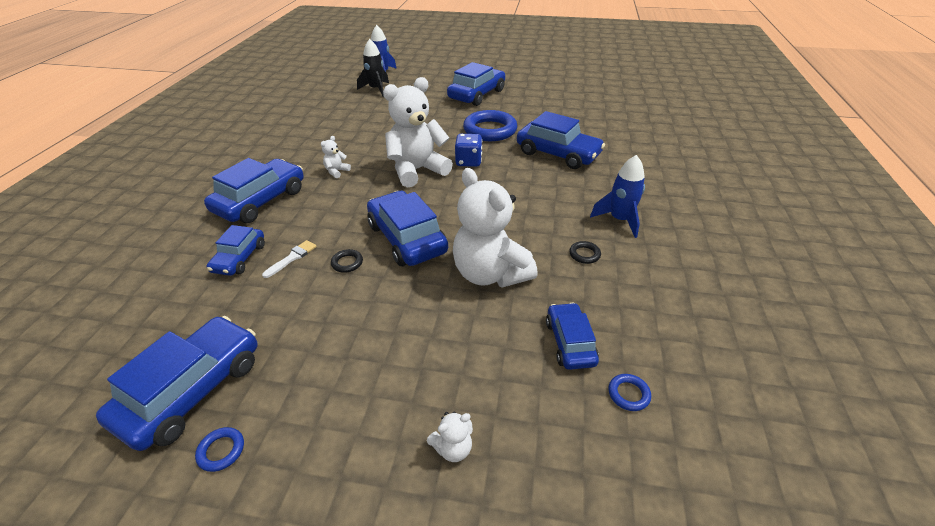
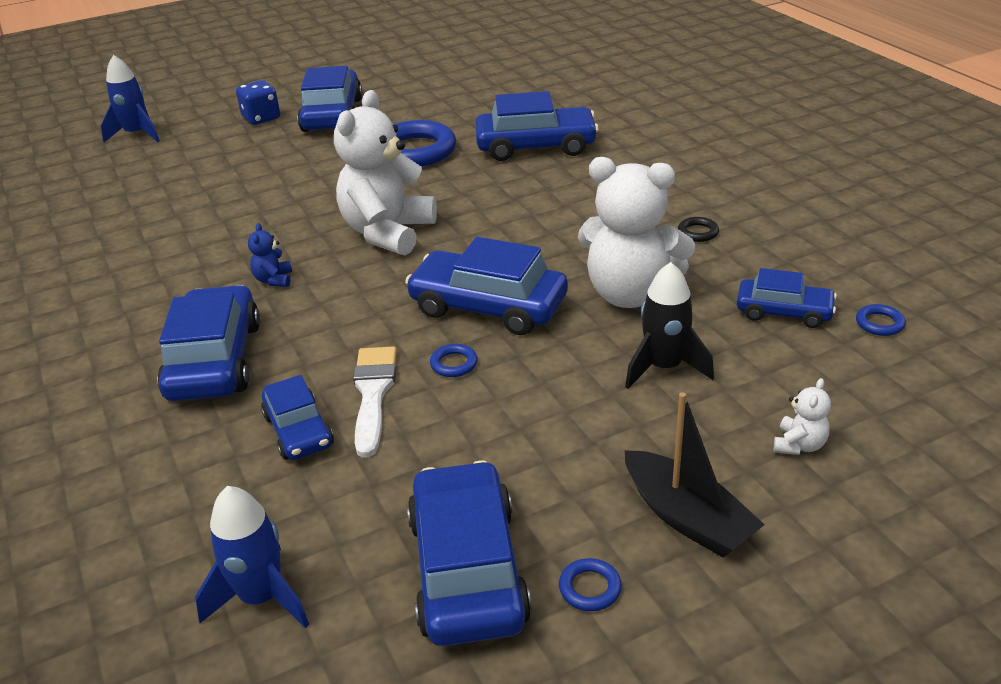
camera: 35 degrees left, 5 degrees down
white brush [262,240,317,278] -> white brush [353,346,397,458], size x1.66
white teddy bear [321,136,351,178] -> blue teddy bear [248,223,292,287]
black ring [331,249,363,273] -> blue ring [430,344,478,377]
black rocket [357,39,389,97] -> black rocket moved to [625,262,714,389]
blue dice [455,134,482,167] -> blue dice moved to [236,80,280,125]
blue car [546,303,599,370] -> blue car turned 150 degrees clockwise [737,268,837,328]
blue rocket [590,155,645,238] -> blue rocket moved to [195,486,309,628]
none -> black boat [625,392,765,558]

